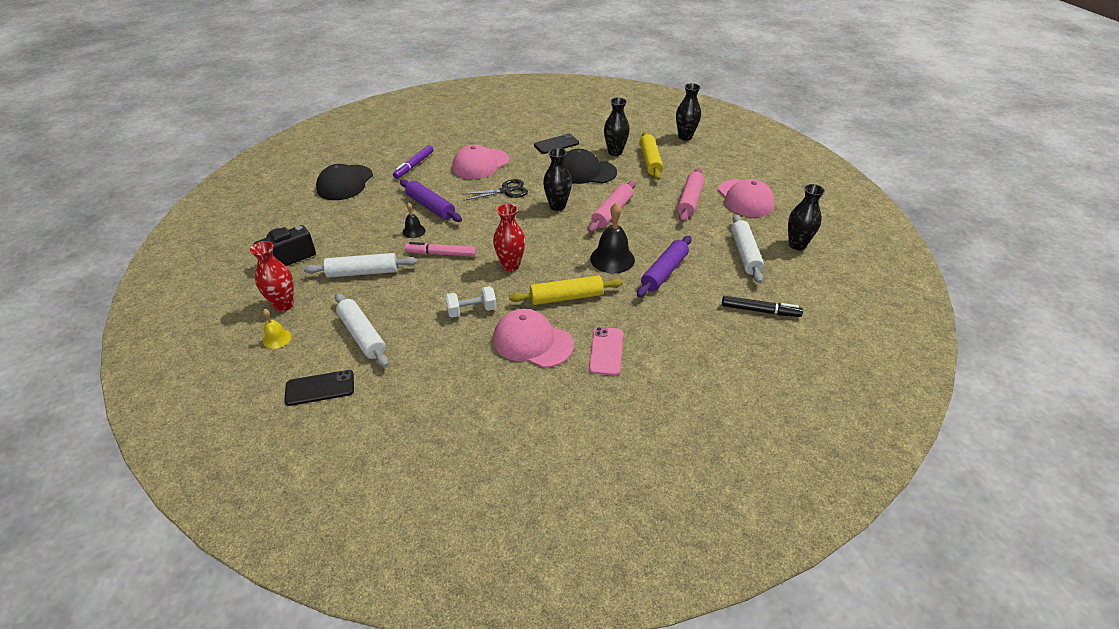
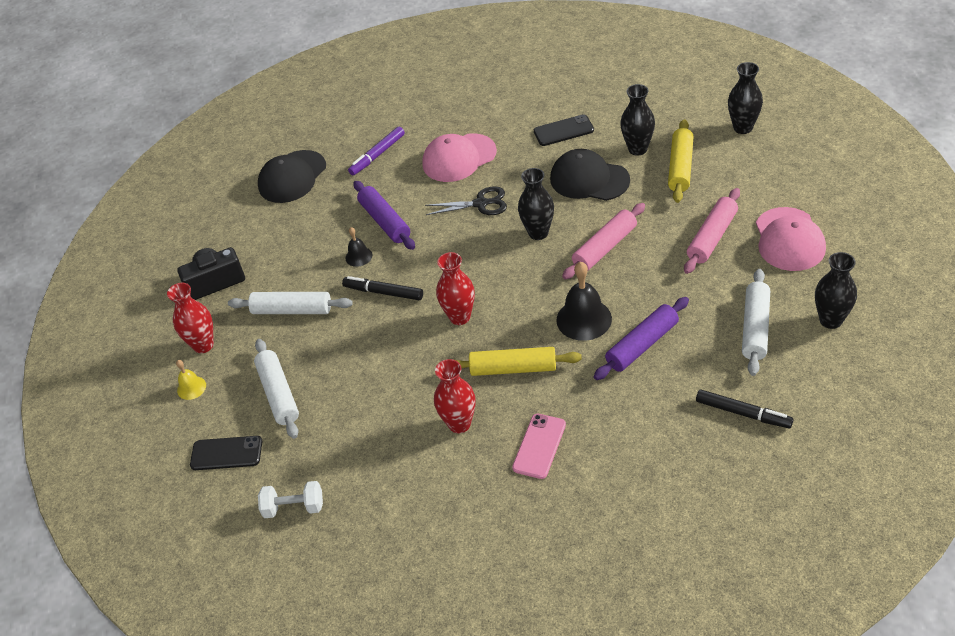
camera: 20 degrees right, 5 degrees up
pink marker [405,242,476,257] -> black marker [342,276,423,300]
white dumbbell [445,286,497,317] -> white dumbbell moved to [258,481,323,518]
pink cap [493,309,574,368] -> red vase [434,359,475,433]

